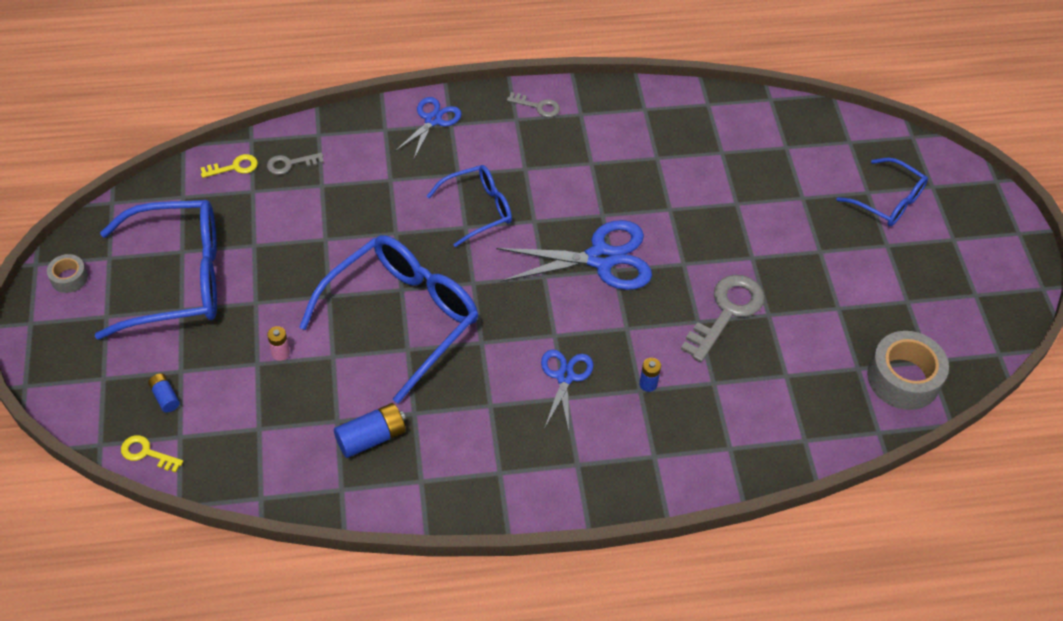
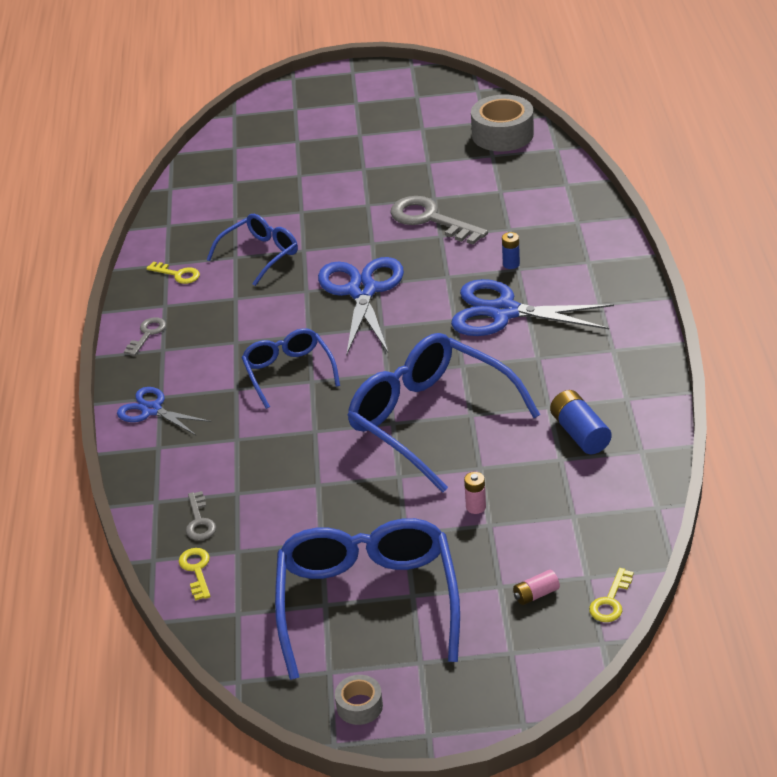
camera: 80 degrees left, 15 degrees down
blue battery [148,373,180,412] -> pink battery [513,570,560,605]
blue scissors [541,350,594,431] -> blue scissors [451,279,614,336], size x1.73
blue glasses [836,157,928,226] -> blue glasses moved to [207,214,298,286]
none -> yellow key [146,262,200,284]

